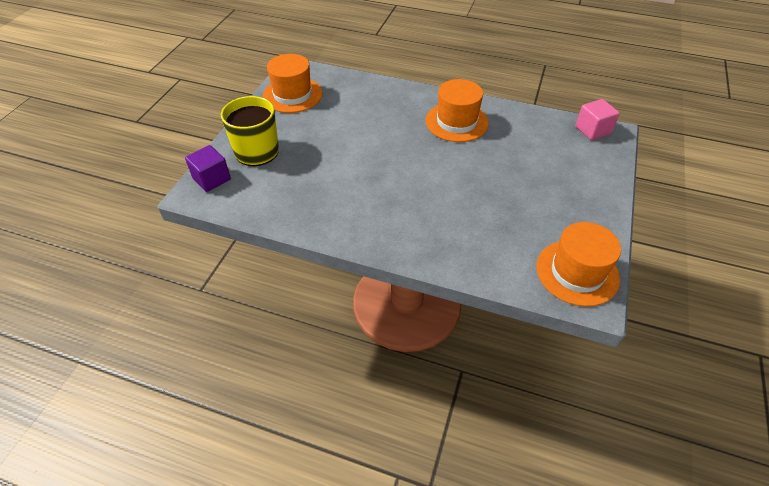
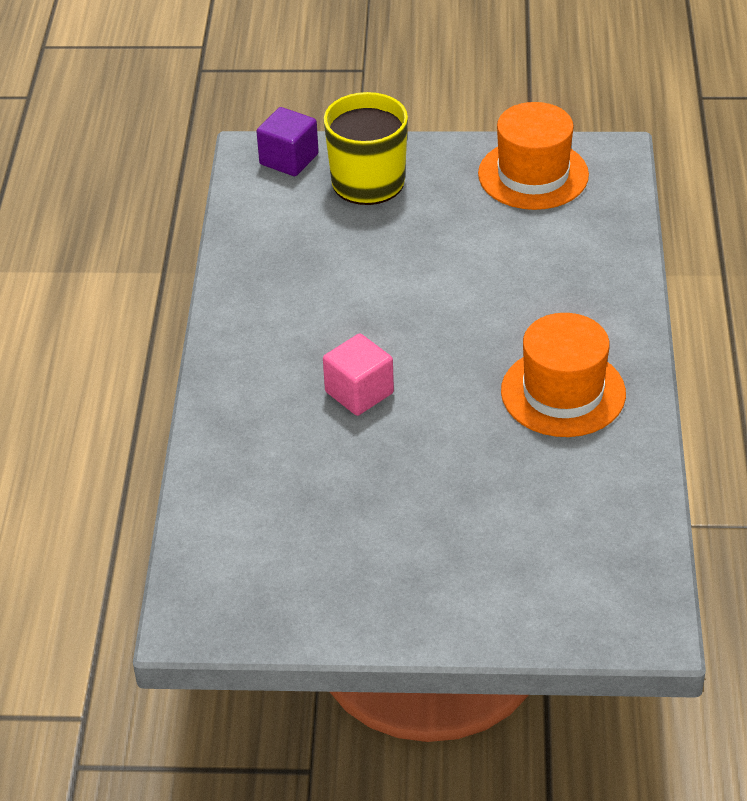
camera: 75 degrees right, 5 degrees down
orange hat [537,222,621,307] -> none
pink cube [575,99,620,140] -> pink cube moved to [323,333,394,416]

